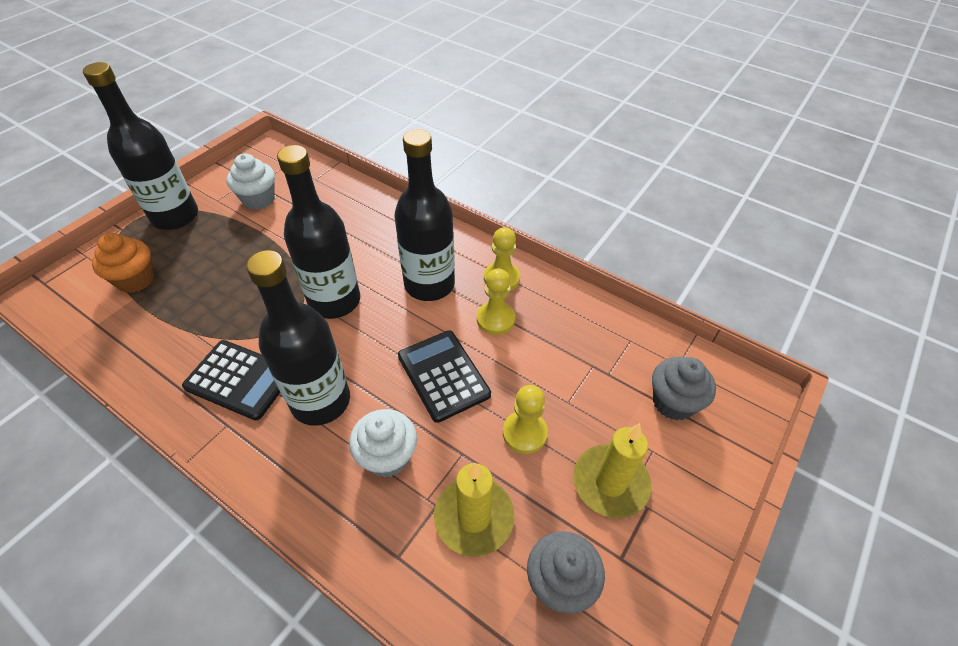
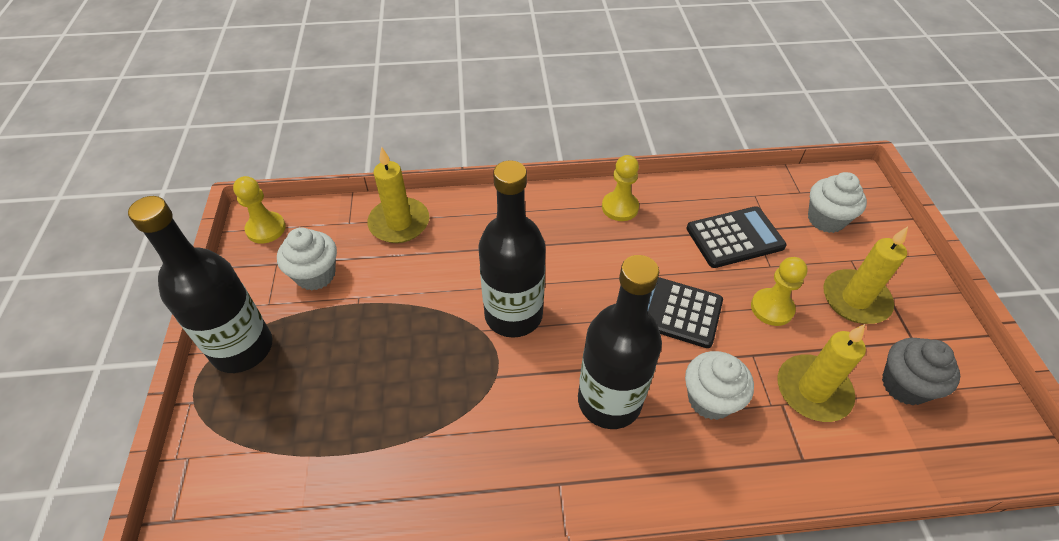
camera: 40 degrees left, 0 degrees up
orange cupcake [92,233,154,293] -> none
black calculator [182,340,280,420] -> black calculator moved to [686,206,787,268]
black bottle [394,129,455,301] -> none
yellow pawn [477,268,515,335] -> yellow pawn moved to [233,176,286,243]
grey cupcake [652,357,716,420] -> white cupcake [808,172,867,233]
none -> yellow candle [367,146,429,243]

